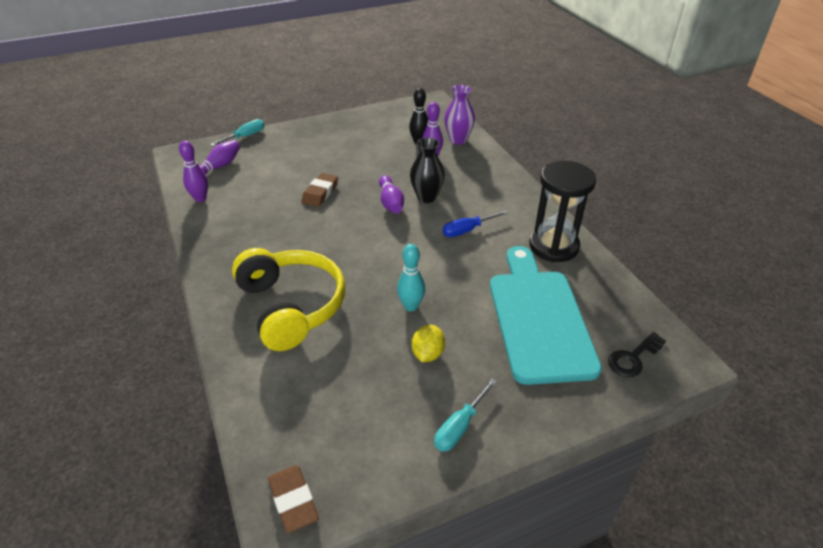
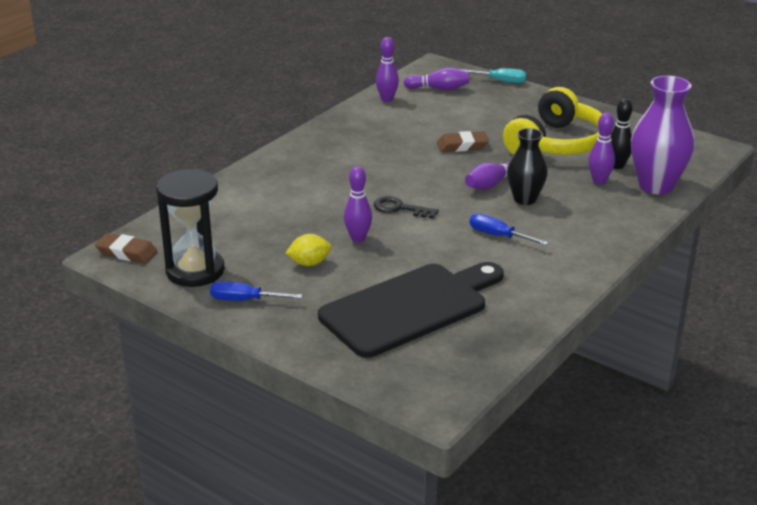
camera: 60 degrees right, 10 degrees down
yellow headphones [232,248,345,351] -> yellow headphones moved to [503,87,602,155]
brown eraser [268,465,319,533] -> brown eraser turned 75 degrees clockwise [95,233,158,263]
turquoise bowling pin [397,244,425,311] -> purple bowling pin [344,166,372,242]
turquoise screwdriver [434,379,497,452] -> blue screwdriver [210,281,302,301]
purple vase [444,85,475,145] -> purple vase [631,76,695,195], size x1.55
turquoise cutting board [490,246,602,385] -> black cutting board [318,262,504,358]
black hourglass [529,161,596,262] -> black hourglass moved to [156,169,225,287]
black key [608,332,666,377] -> black key moved to [374,196,439,219]

